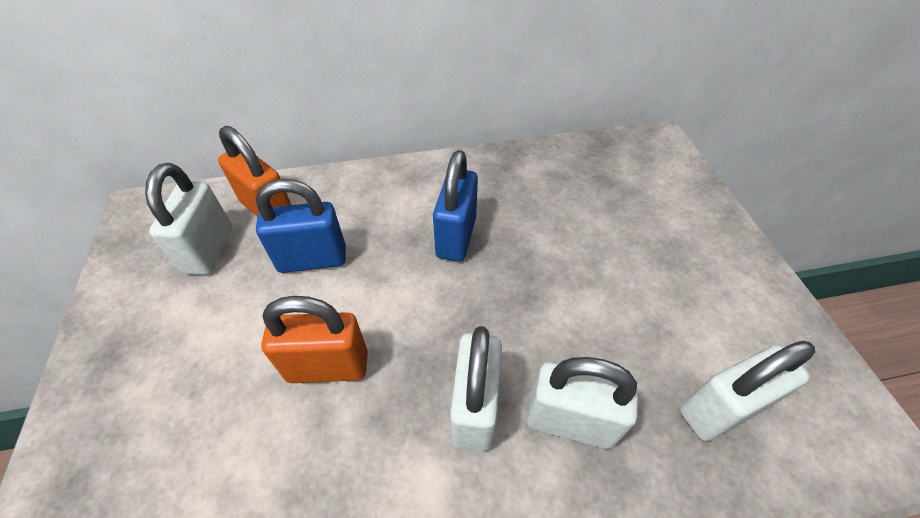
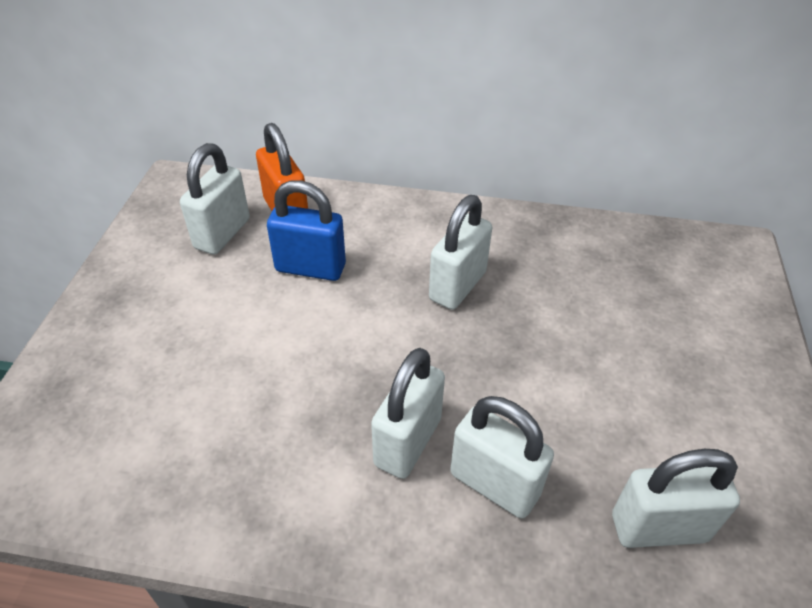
camera: 20 degrees right, 5 degrees down
orange padlock [261,296,368,383] -> none
blue padlock [433,150,478,262] -> white padlock [429,195,492,310]

